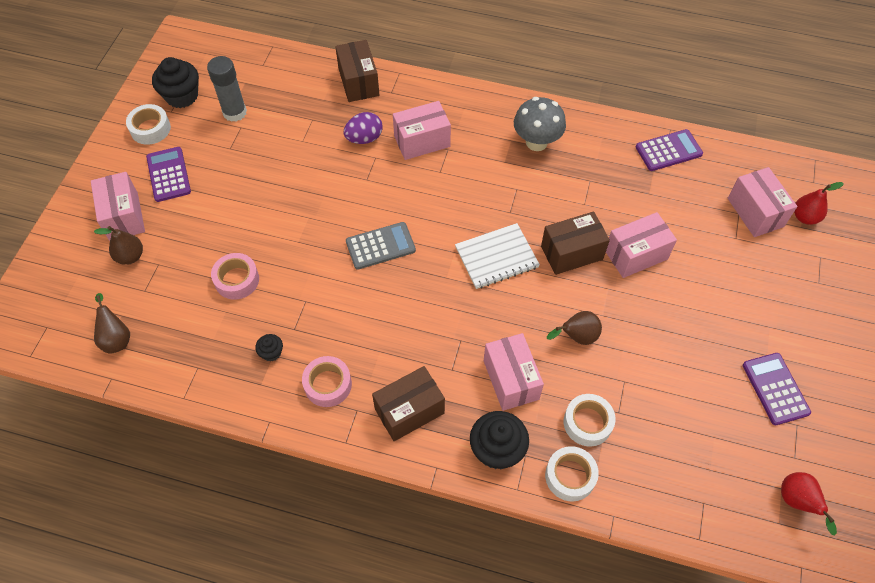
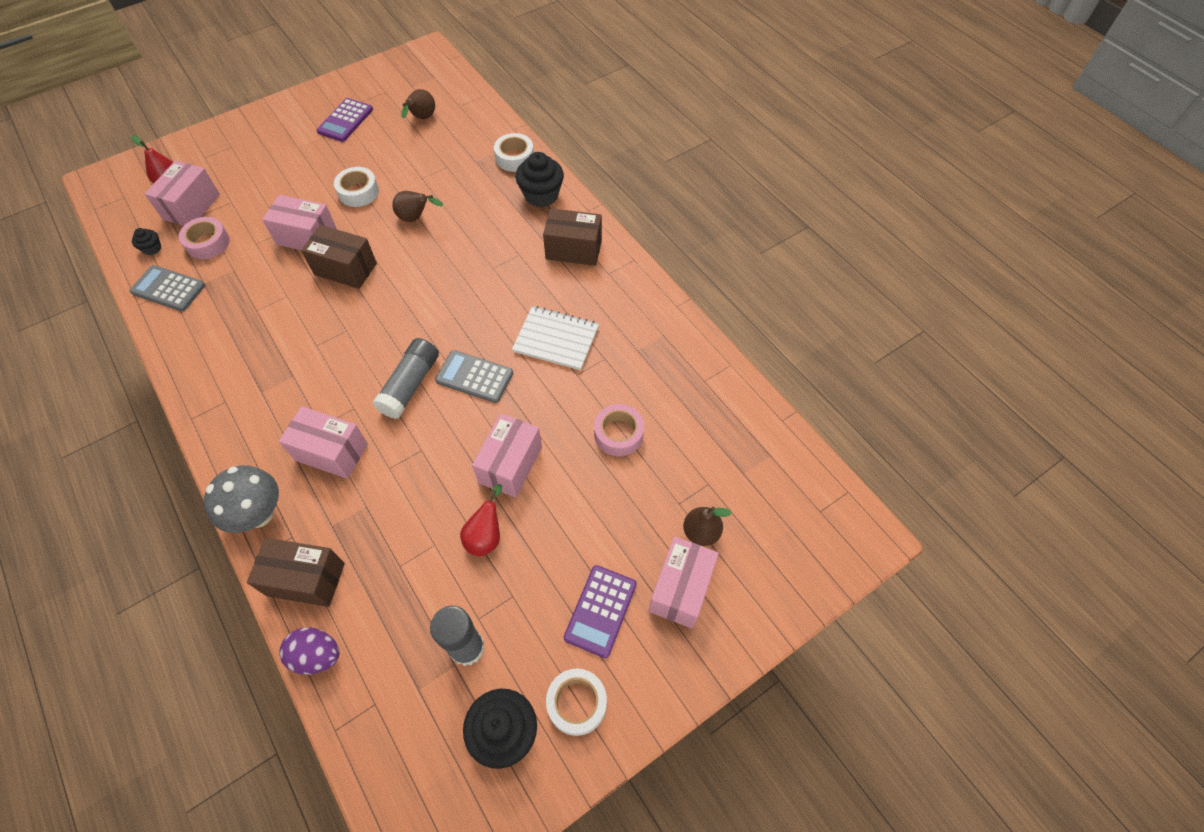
camera: 140 degrees left, 0 degrees up
brown pear [94,293,130,354] -> brown pear moved to [401,89,435,119]
black cupcake [255,334,283,361] -> black cupcake moved to [132,228,161,255]
pink tape [302,356,352,407] -> pink tape moved to [178,217,230,259]
brown box [335,40,379,102] -> brown box turned 75 degrees clockwise [247,538,345,607]
purple egg [343,112,382,144] -> purple egg moved to [279,628,339,675]
white notebook [455,223,540,289] -> white notebook moved to [512,306,599,370]
pink box [484,333,544,411] -> pink box moved to [472,414,542,498]
grey mushroom [514,97,566,151] -> grey mushroom moved to [204,465,279,533]
white tape [564,394,616,447] -> white tape moved to [334,167,379,207]
purple calculator [636,129,703,171] -> grey calculator [129,265,205,311]
red pear [781,472,837,536] -> red pear moved to [460,484,502,556]
none -> grey glue stick [372,338,439,419]

